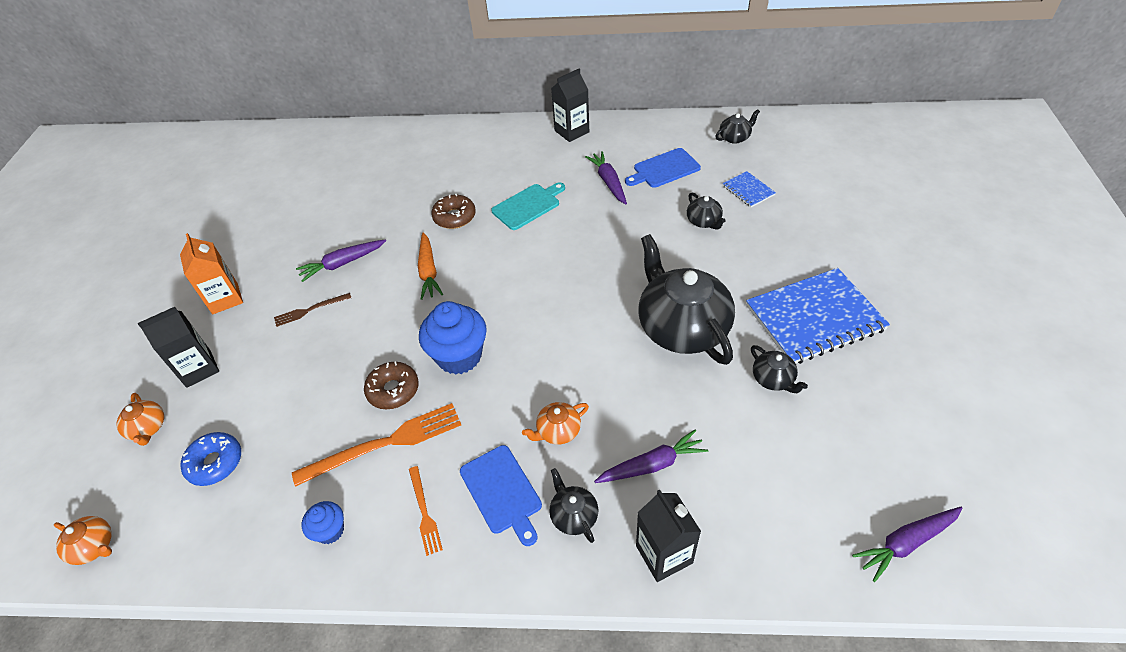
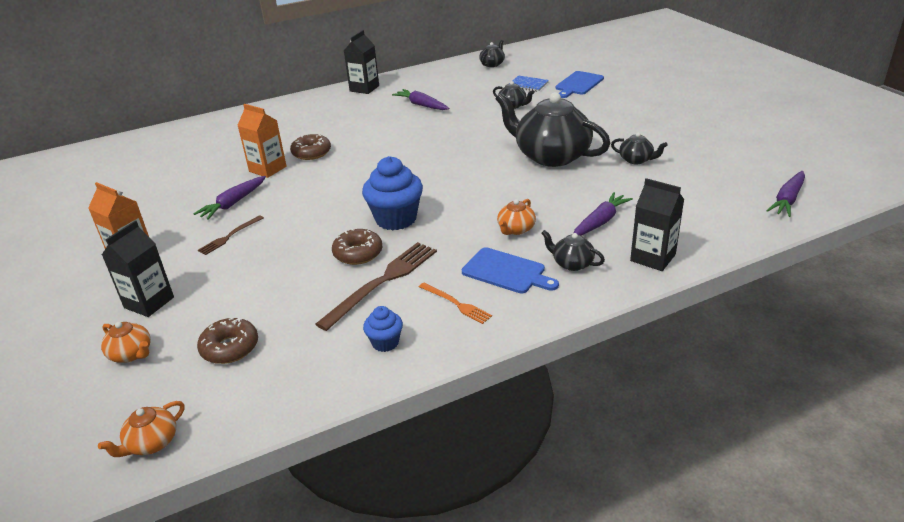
camera: 30 degrees left, 15 degrees down
orange teapot [54,516,112,565] -> orange teapot turned 135 degrees clockwise [98,401,185,457]
blue donut [181,432,241,486] -> brown donut [197,318,258,364]
orange fork [292,403,461,487] -> brown fork [315,242,437,331]
orange carrot [418,232,443,300] -> none
turquoise cutting board [491,182,565,230] -> none
blue cutting board [625,148,701,188] -> blue cutting board moved to [555,71,604,98]
blue notebook [746,268,890,364] -> none
none -> orange carton [237,104,287,178]

